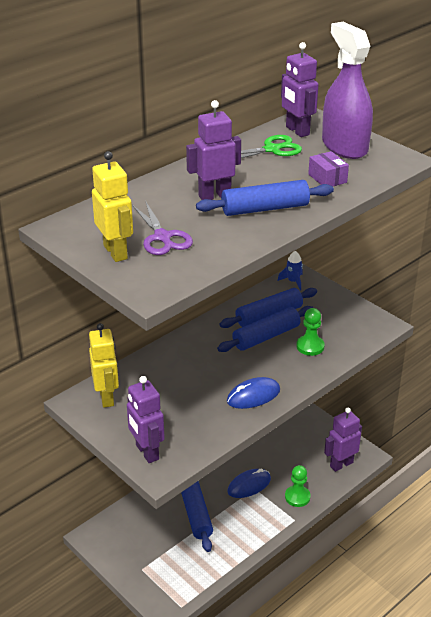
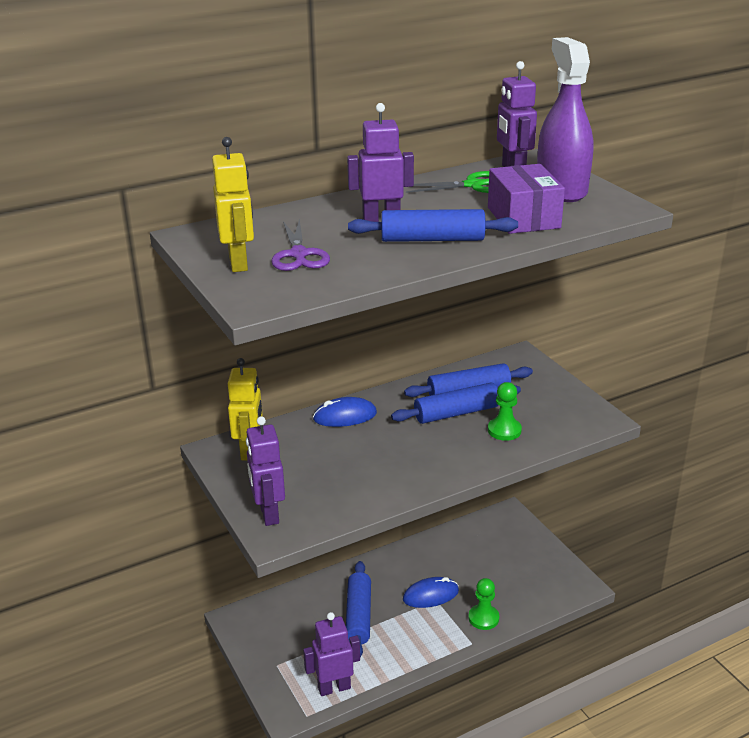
camera: 15 degrees right, 5 degrees down
blue mouse [227,377,280,409] -> blue mouse moved to [313,397,377,427]
blue rocket [277,251,303,290] -> none
purple box [308,151,349,186] -> purple box [488,164,565,234], size x1.74
purple robot [324,407,362,472] -> purple robot moved to [303,612,360,696]

